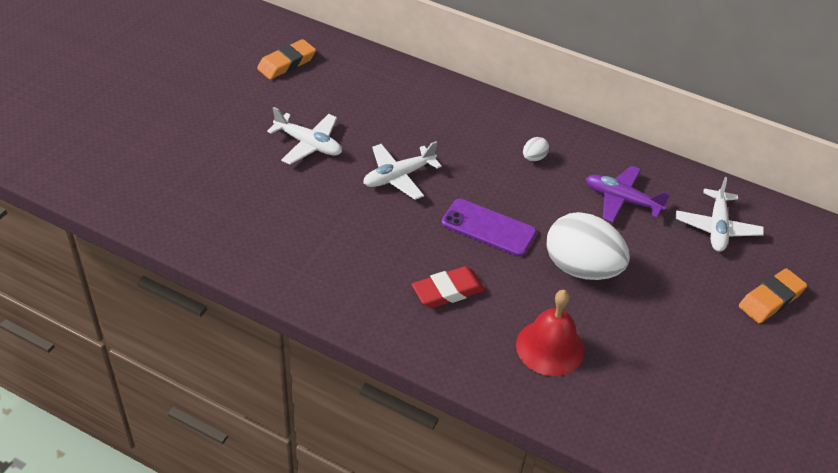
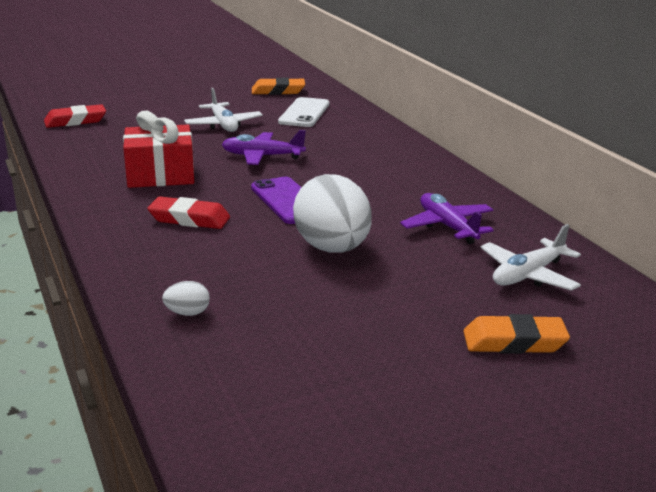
camera: 40 degrees right, 20 degrees down
white plane [363,141,442,200] -> purple plane [222,130,306,165]
red bell [516,290,585,376] -> none
white egg [523,137,549,161] -> white egg moved to [162,281,210,316]
none -> red eraser [44,104,106,128]
none -> red gift [123,111,194,188]
none -> white phone [278,97,330,127]

